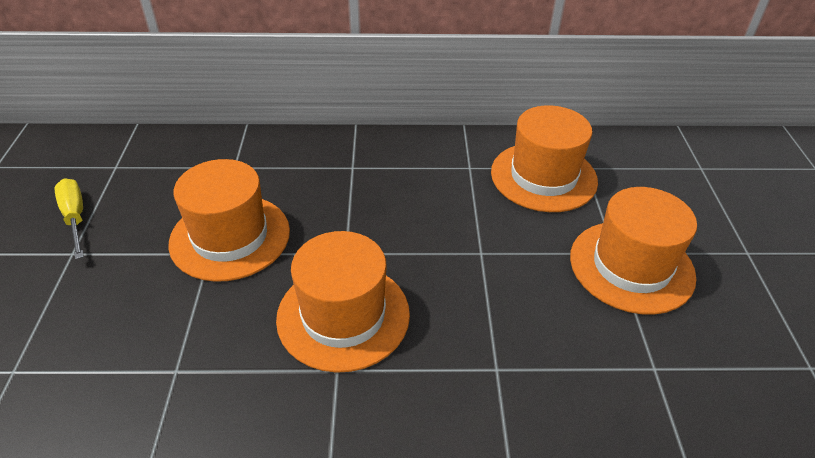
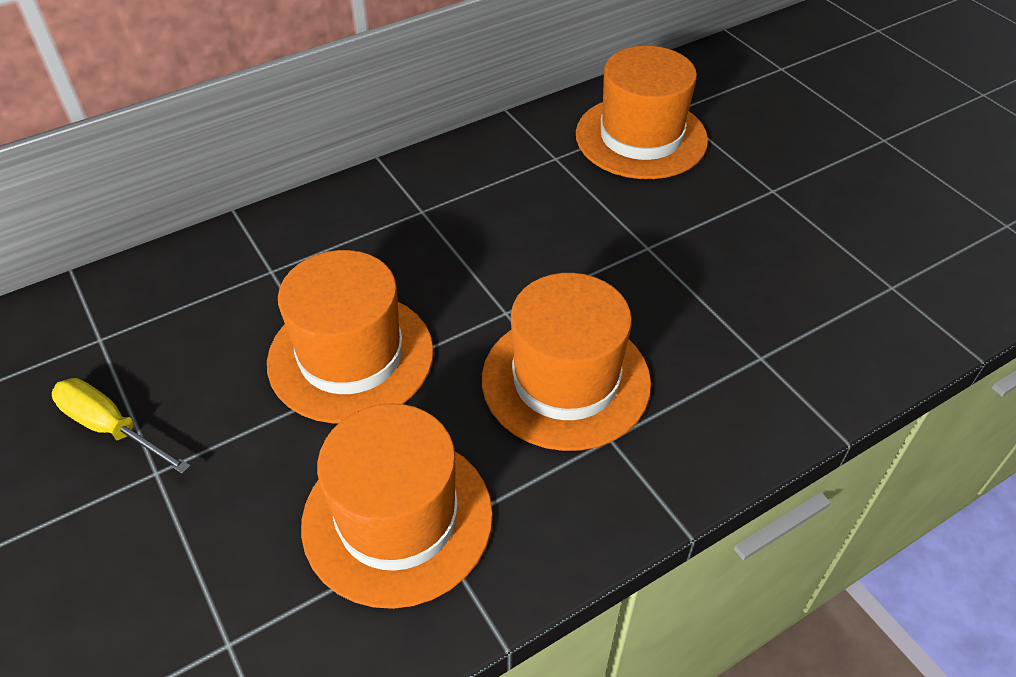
camera: 30 degrees left, 5 degrees up
orange hat [570,187,697,315] -> orange hat moved to [301,403,493,609]

